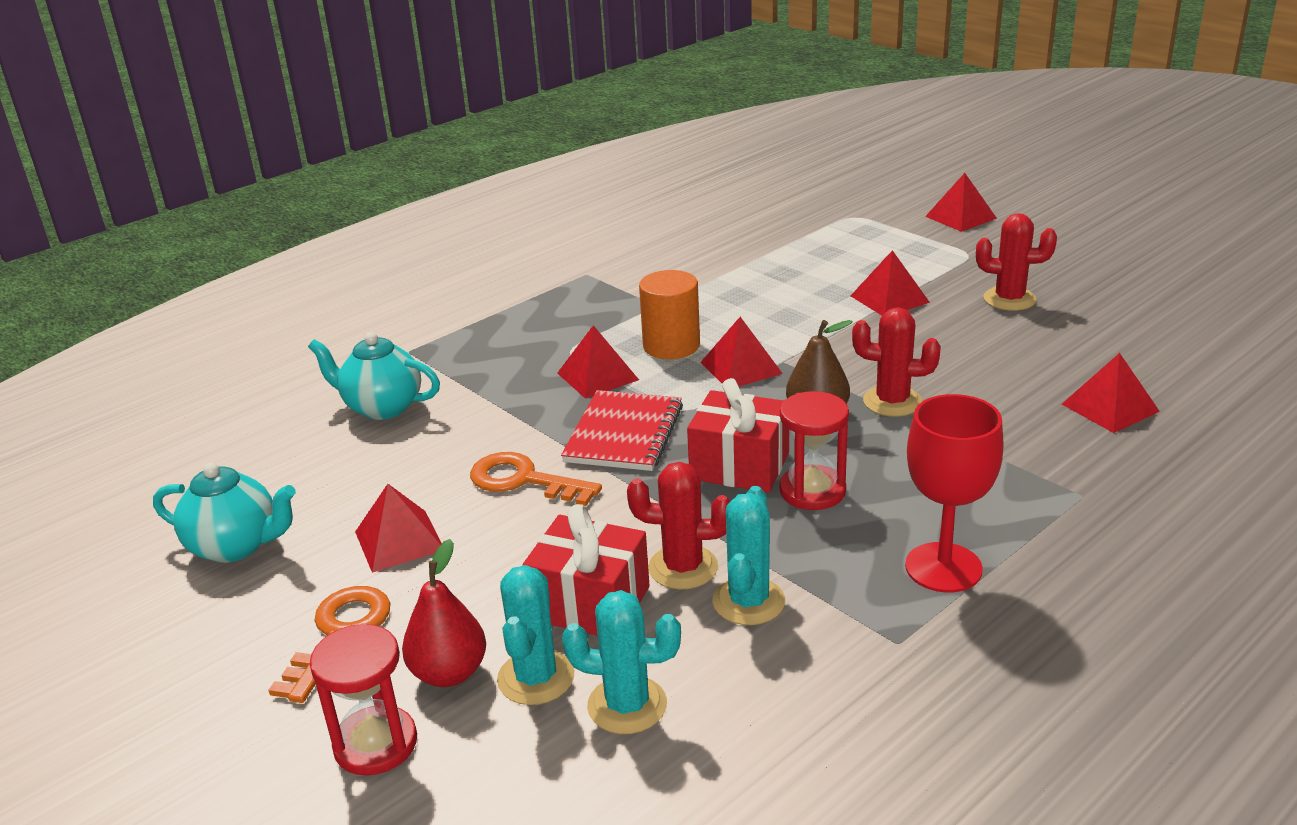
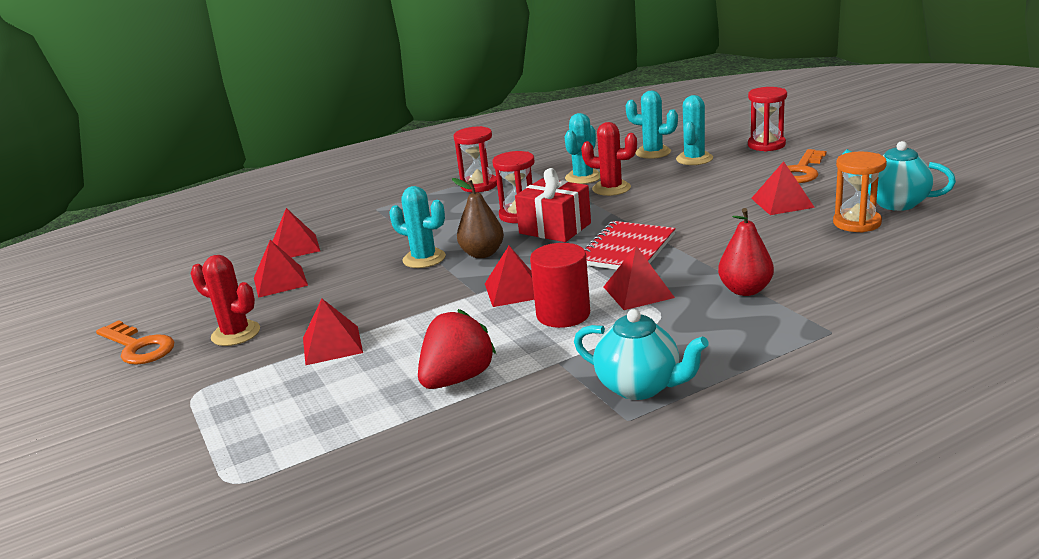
camera: 165 degrees left, 5 degrees down
turquoise teapot [308,332,440,420] -> turquoise teapot moved to [574,309,709,400]
red pear [402,539,486,687] -> red pear moved to [718,208,774,296]
orange key [470,452,602,506] -> orange key moved to [96,320,175,365]
red gift [522,504,650,636] -> none
orange cylinder [639,270,700,359] -> red cylinder [530,243,590,328]
red cactus [852,307,941,417] -> turquoise cactus [389,186,446,268]
red goblet [905,394,1004,592] -> red hourglass [453,126,497,192]
red pyramid [925,173,997,232] -> red pyramid moved to [254,240,308,298]
none -> red strawberry [418,309,496,389]
none -> orange hourglass [833,152,887,233]

